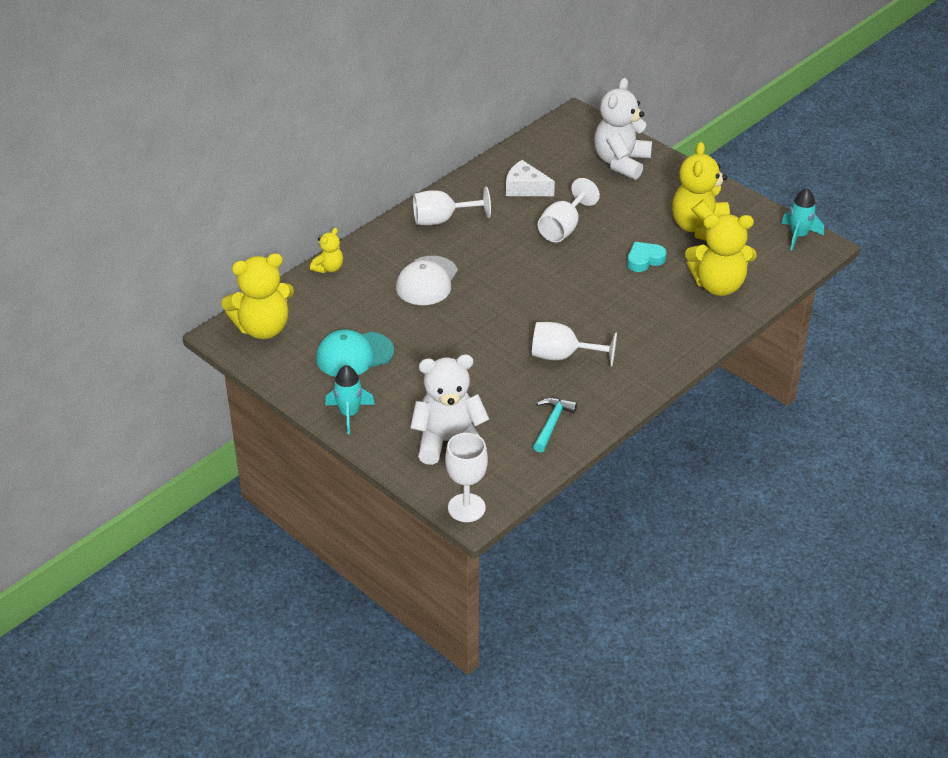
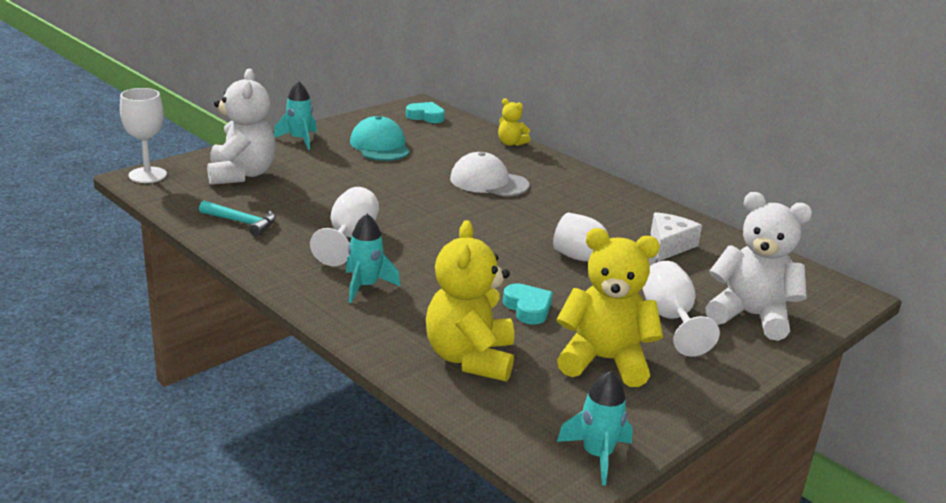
camera: 90 degrees right, 15 degrees down
yellow teddy bear [221,253,294,339] -> turquoise heart [406,102,445,123]
white goblet [413,187,491,225] -> white goblet moved to [642,261,720,357]
none -> turquoise rocket [346,213,400,303]

